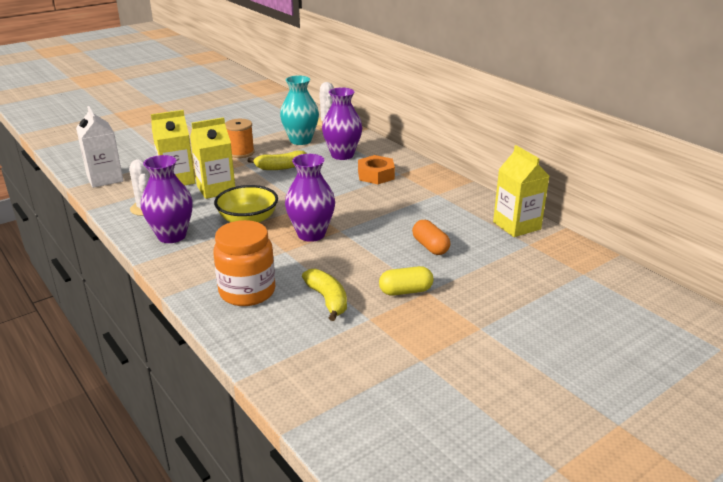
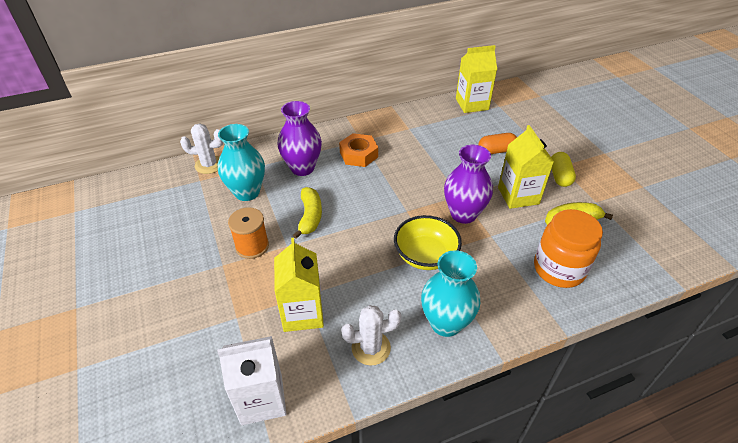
camera: 75 degrees left, 15 degrees up
purple vase [141,155,193,243] -> turquoise vase [421,250,480,337]
yellow carton [190,117,235,199] -> yellow carton moved to [498,125,554,209]

